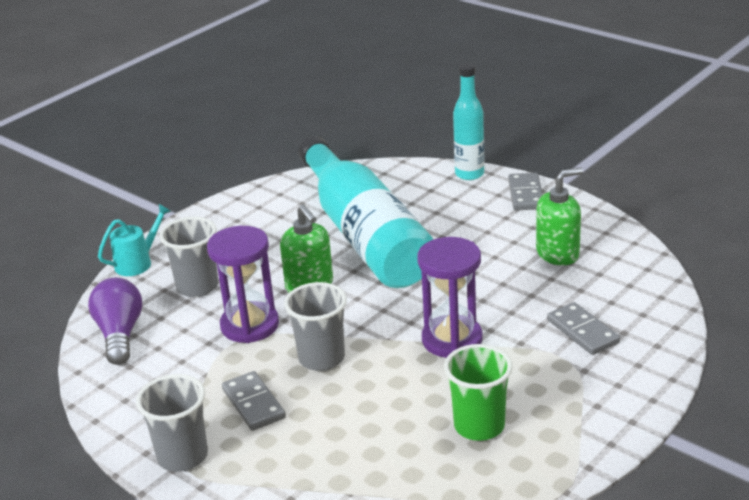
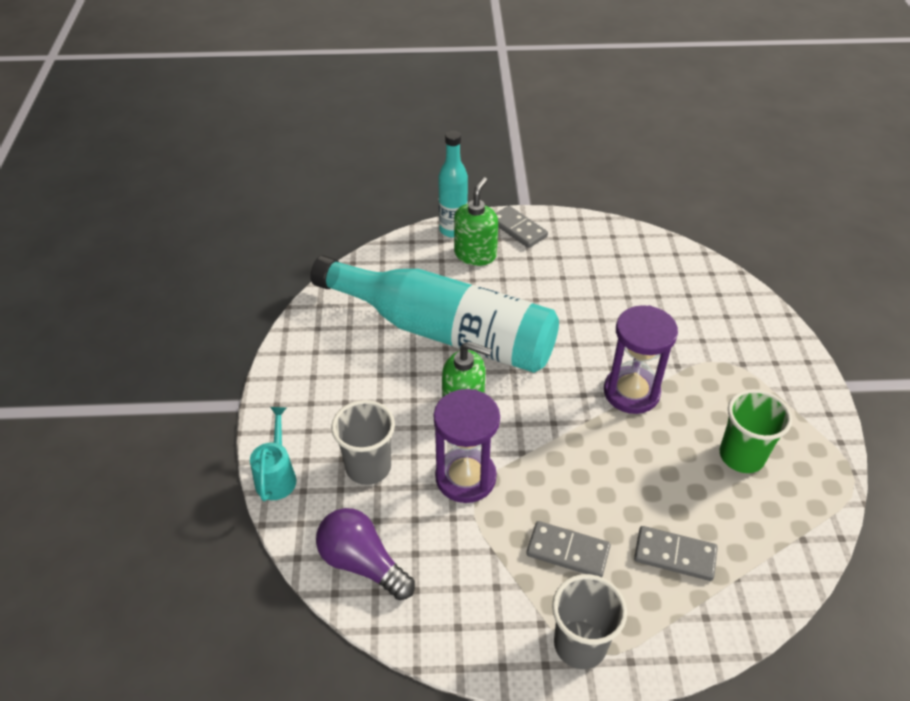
camera: 45 degrees left, 15 degrees up
grey cup [284,282,347,371] -> none
green soap dispenser [536,167,583,266] -> green soap dispenser moved to [454,177,498,266]
grey domino [547,302,620,355] -> grey domino moved to [634,526,718,581]

